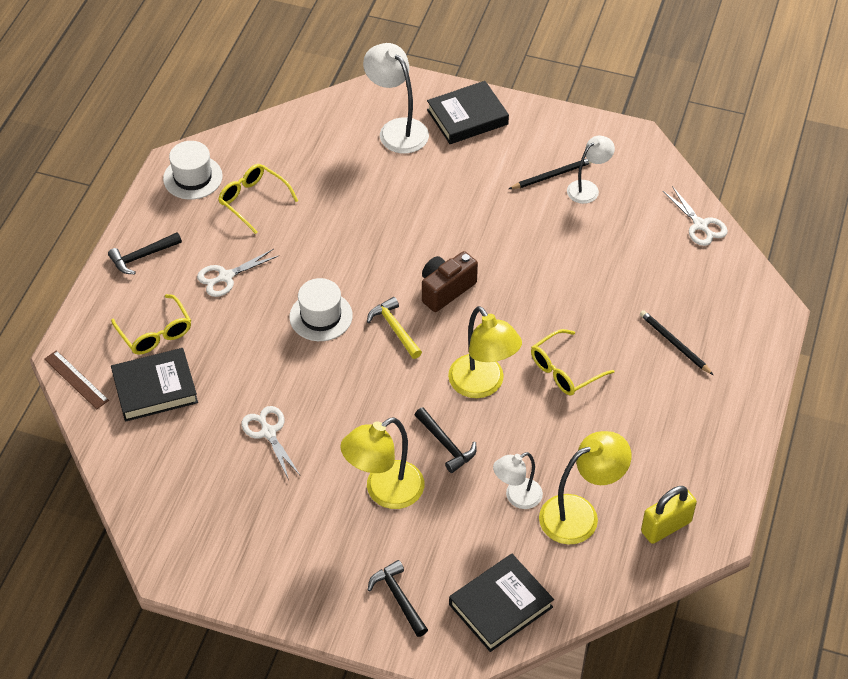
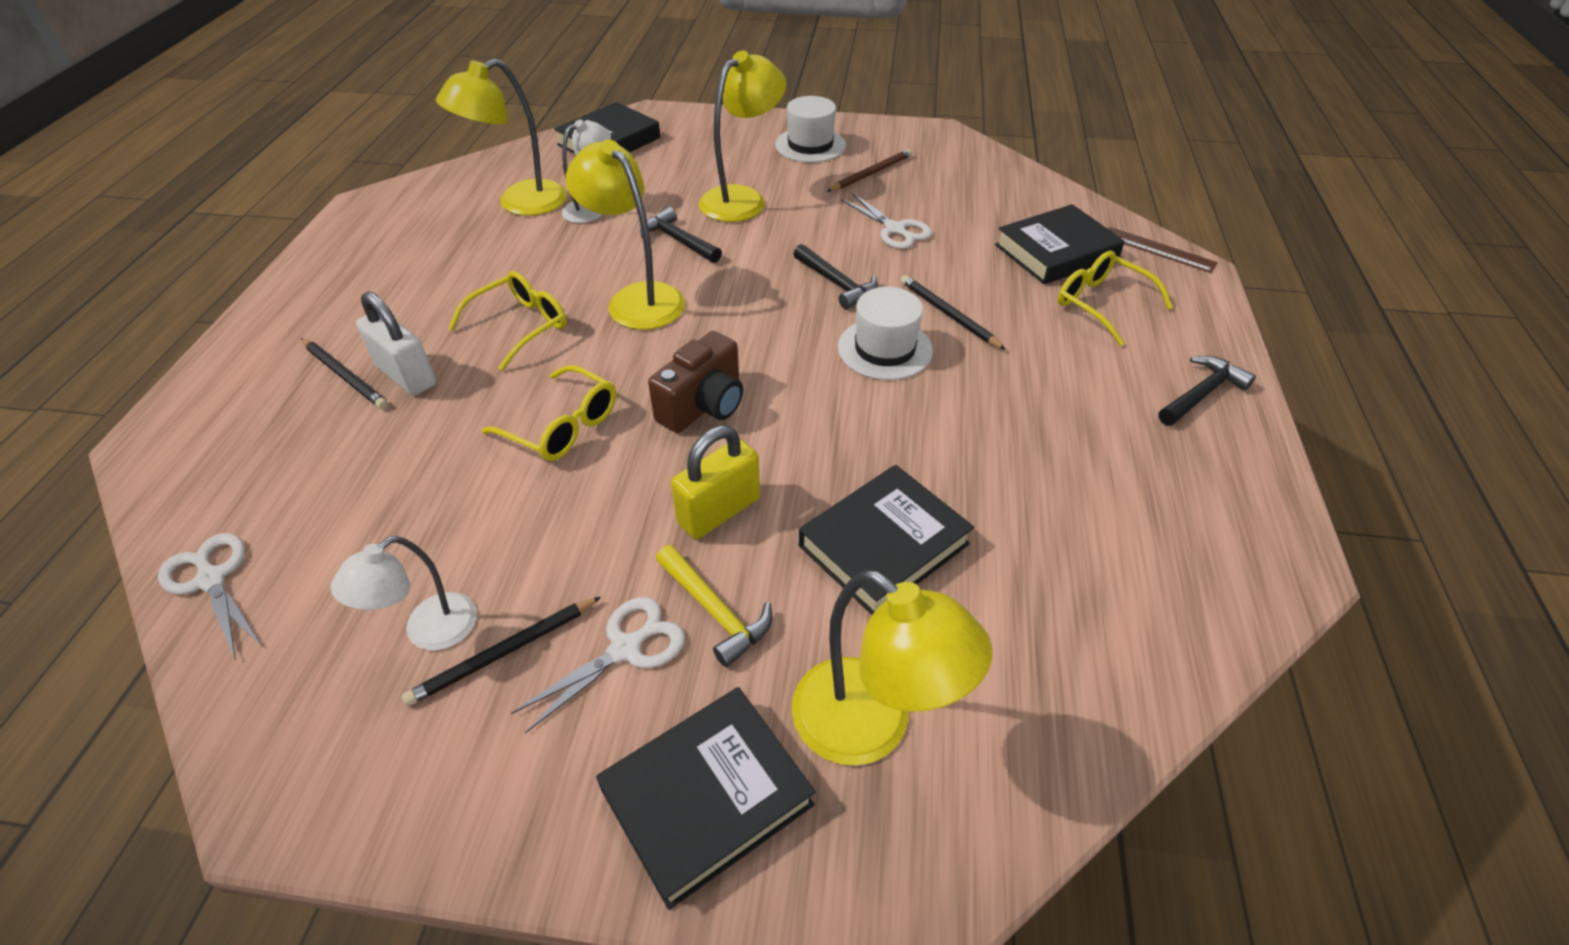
camera: 170 degrees right, 5 degrees down
white hat [163,141,223,199] -> white hat moved to [775,96,846,163]
white scissors [197,249,278,297] -> white scissors moved to [511,597,685,733]
yellow glasses [218,164,298,234] -> yellow glasses moved to [481,365,616,461]
white lamp [363,43,429,153] -> yellow lamp [792,570,992,766]
yellow hammer [367,297,422,359] -> yellow hammer moved to [656,545,772,667]
black hammer [368,560,428,637] -> black hammer moved to [793,244,878,309]
yellow padlock [641,486,697,544] -> yellow padlock moved to [671,426,760,539]
none -> white padlock [356,291,436,396]
none -> black book [799,465,974,615]
none -> brown pencil [827,149,912,192]
none -> black pencil [901,275,1006,350]

